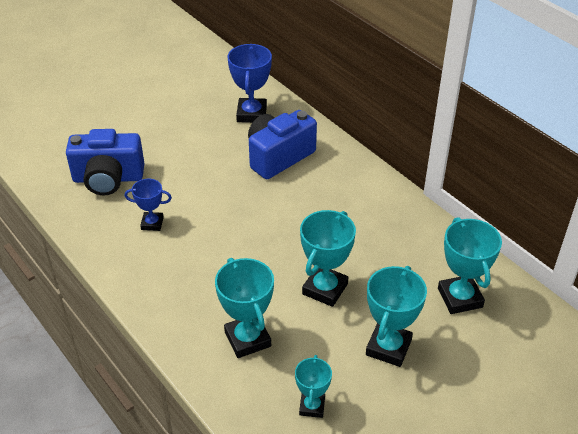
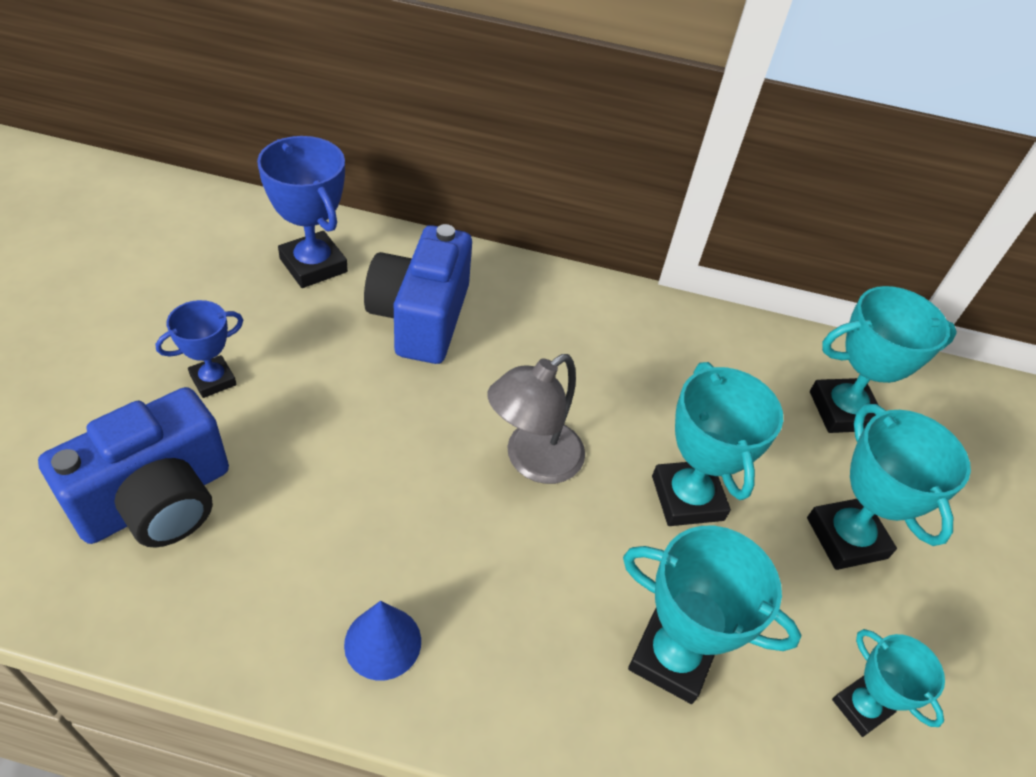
camera: 45 degrees left, 5 degrees up
blue trophy [125,179,172,231] -> blue trophy moved to [155,300,243,398]
turquoise trophy [438,217,502,314] -> turquoise trophy turned 45 degrees counterclockwise [810,286,957,433]
none -> blue cone [344,601,421,681]
none -> grey lamp [487,354,585,484]

